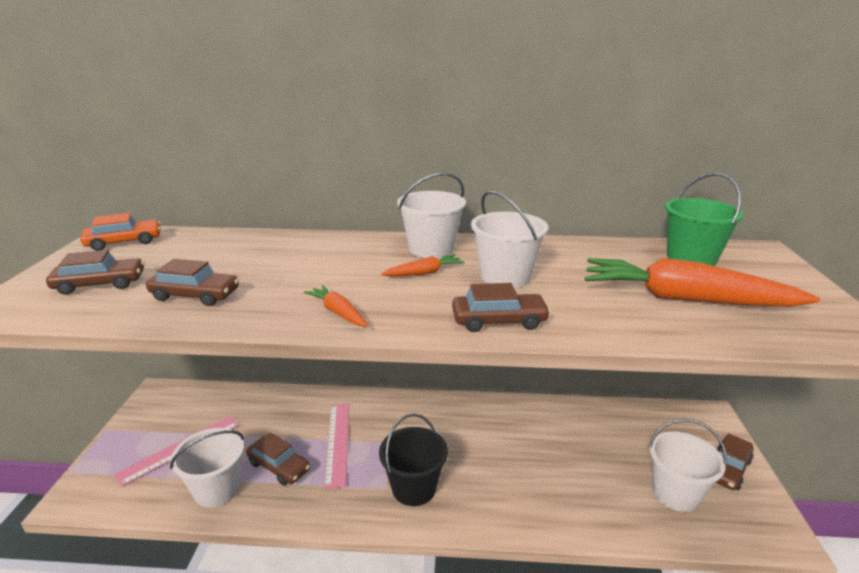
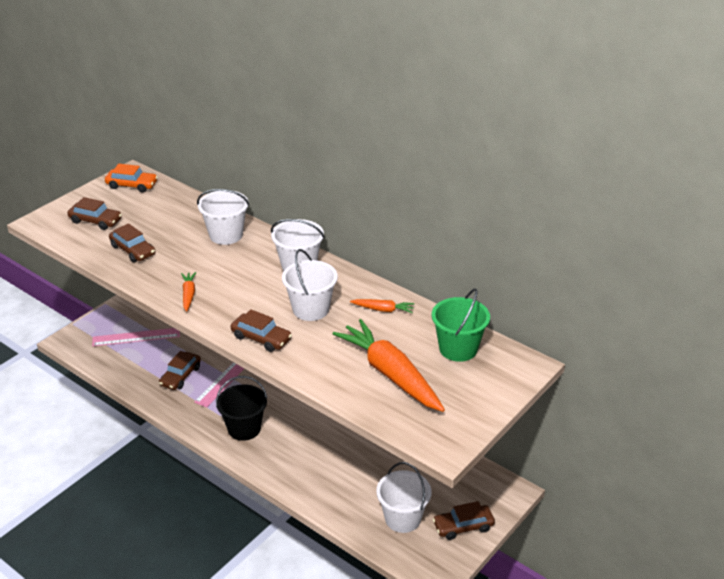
camera: 35 degrees right, 10 degrees up
white bucket [170,428,244,507] -> white bucket moved to [197,189,249,245]
brown car [246,433,310,486] -> brown car turned 45 degrees clockwise [159,351,201,390]
orange carrot [381,254,464,276] -> orange carrot moved to [350,299,414,313]

